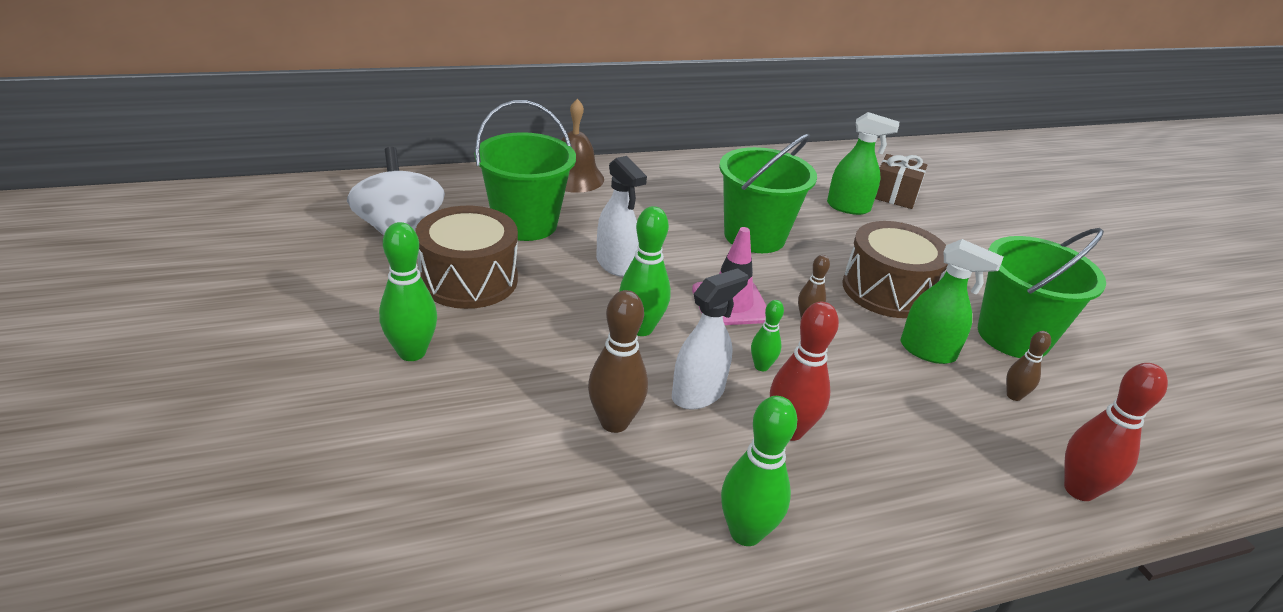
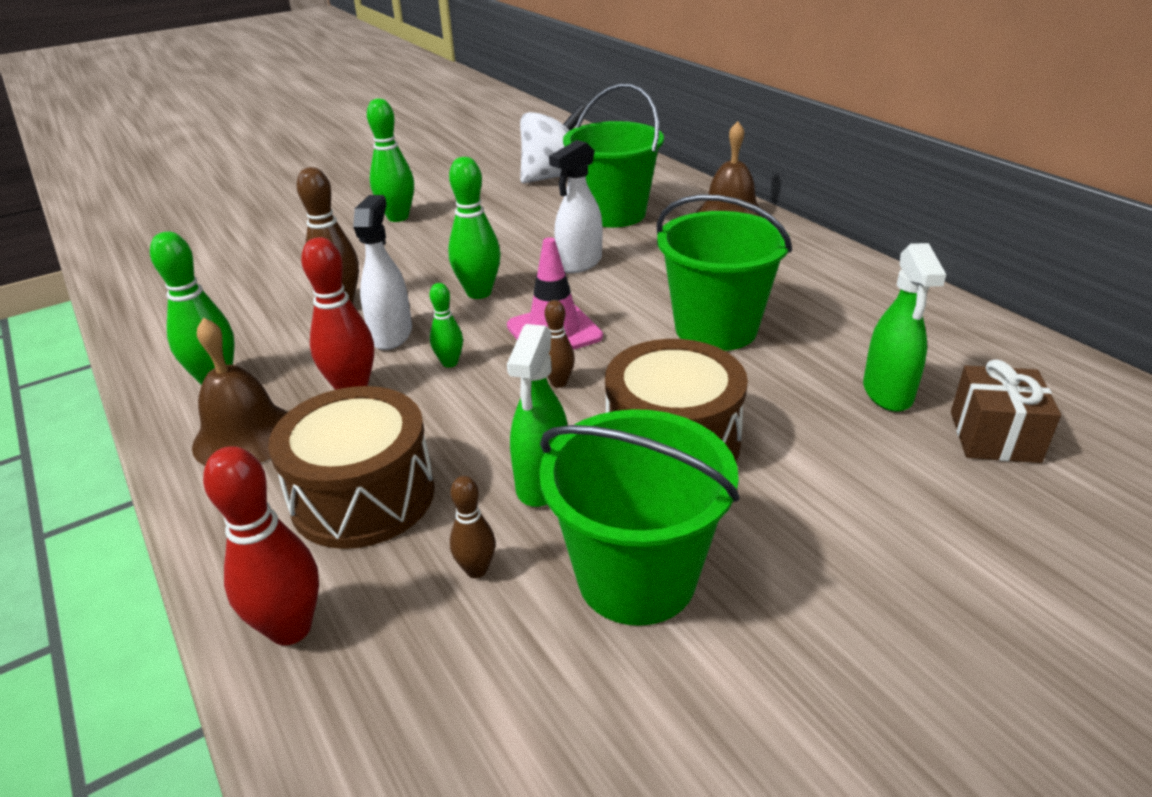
camera: 80 degrees right, 0 degrees up
brown drum [415,206,518,309] -> brown drum moved to [268,386,435,549]
white spray bottle [672,268,749,409] -> white spray bottle turned 120 degrees counterclockwise [353,195,412,350]
none -> brown bell [192,317,287,466]

